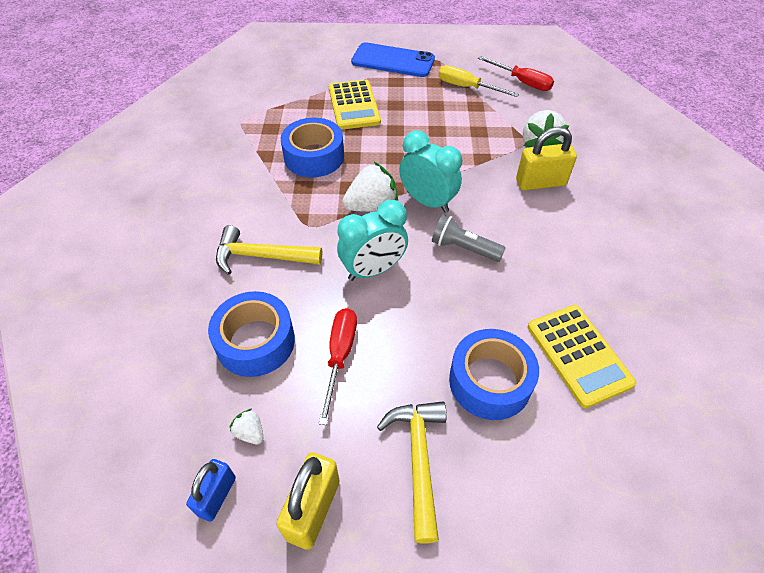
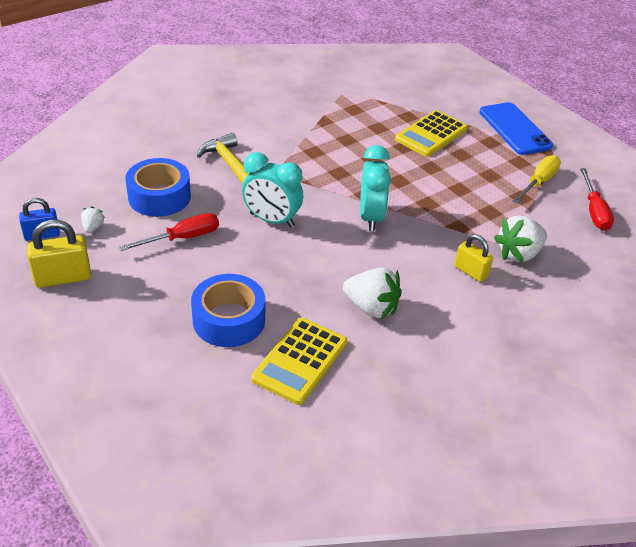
camera: 50 degrees right, 10 degrees down
blue tape [281,118,344,177] -> none
white strawberry [342,162,398,212] -> white strawberry moved to [343,267,402,319]
yellow hammer [377,401,447,544] -> none
grey flashlight [432,214,506,262] -> none
yellow screwdriver [439,65,519,97] -> yellow screwdriver turned 45 degrees clockwise [512,155,561,204]
yellow padlock [516,127,577,190] -> yellow padlock [455,234,493,282], size x0.66

